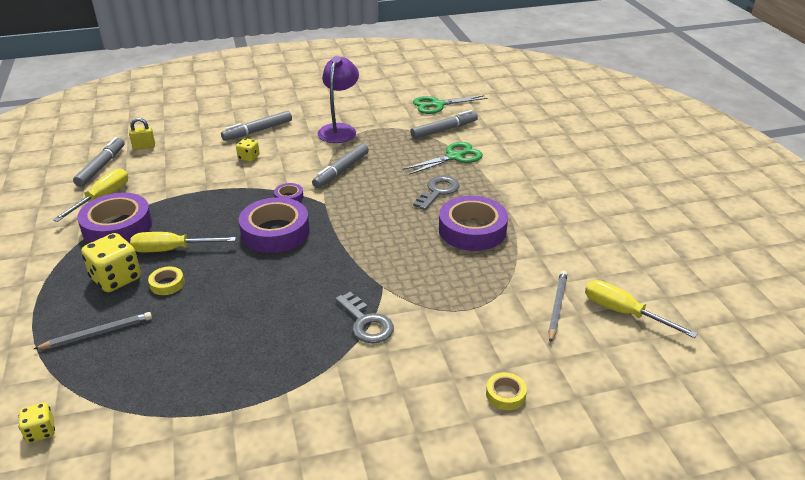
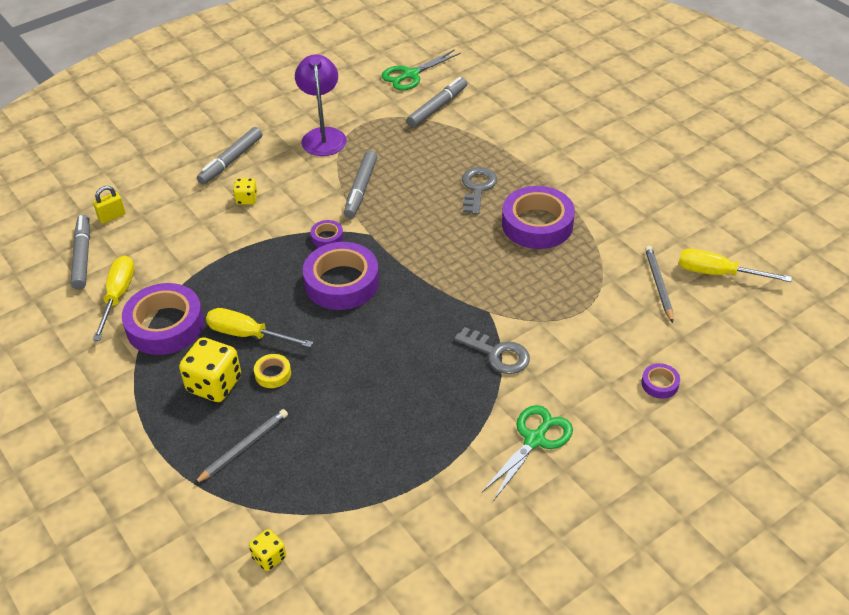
camera: 20 degrees left, 10 degrees up
yellow screwdriver [130,232,236,252] -> yellow screwdriver turned 45 degrees clockwise [206,308,313,347]
green scissors [403,142,483,175] -> green scissors moved to [481,405,573,500]
yellow tape [486,372,527,410] -> purple tape [641,363,680,399]

